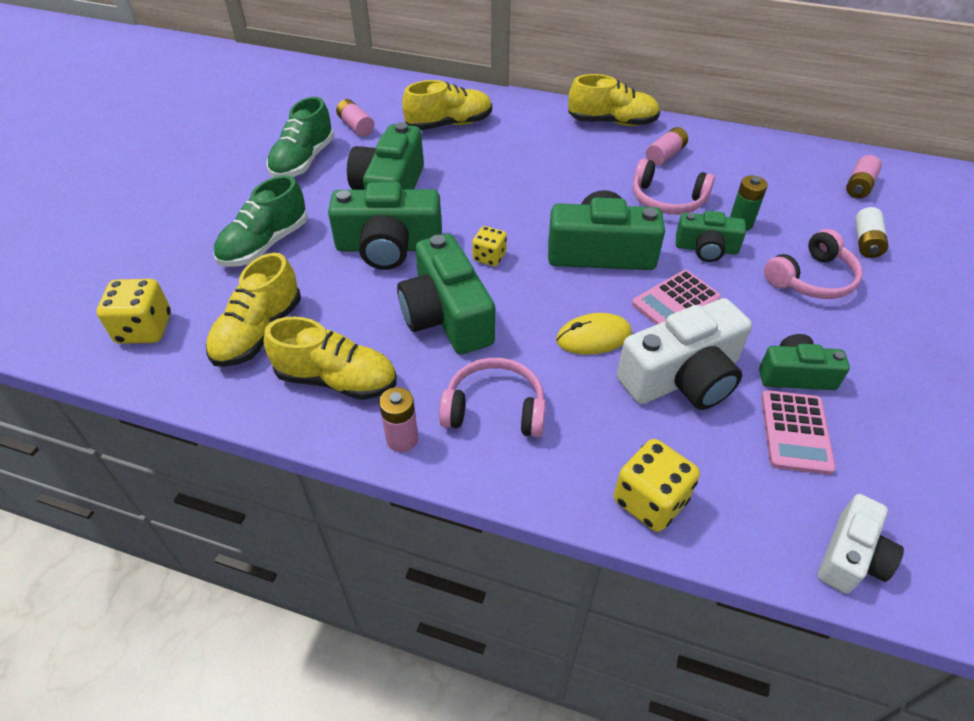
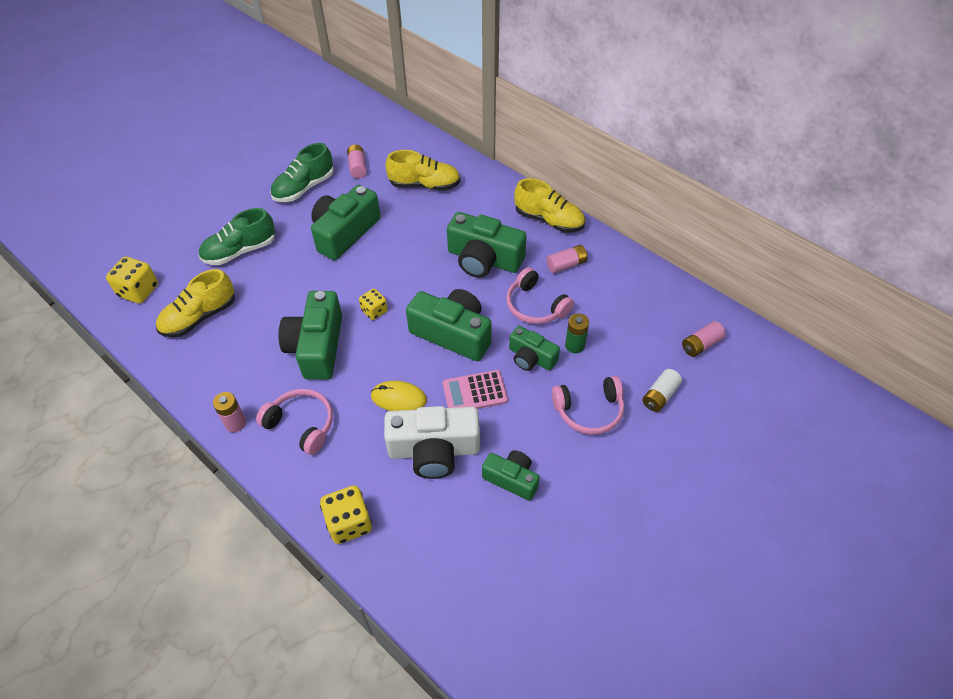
camera: 25 degrees right, 5 degrees up
yellow shoe [263,317,397,400] -> none
green camera [328,182,442,270] -> green camera moved to [447,212,527,278]
pink calculator [761,390,836,475] -> none
white camera [818,494,904,594] -> none

